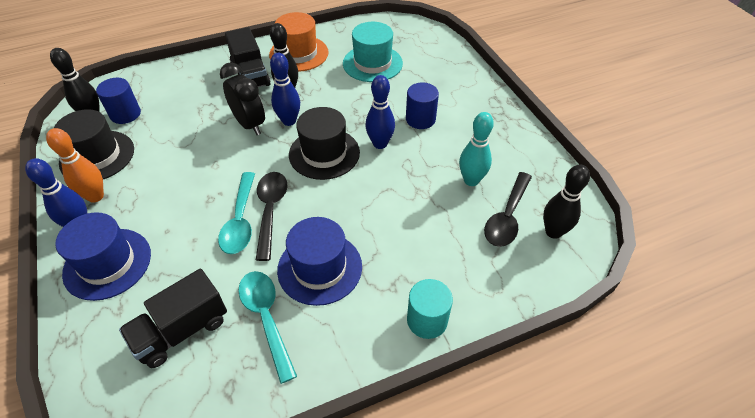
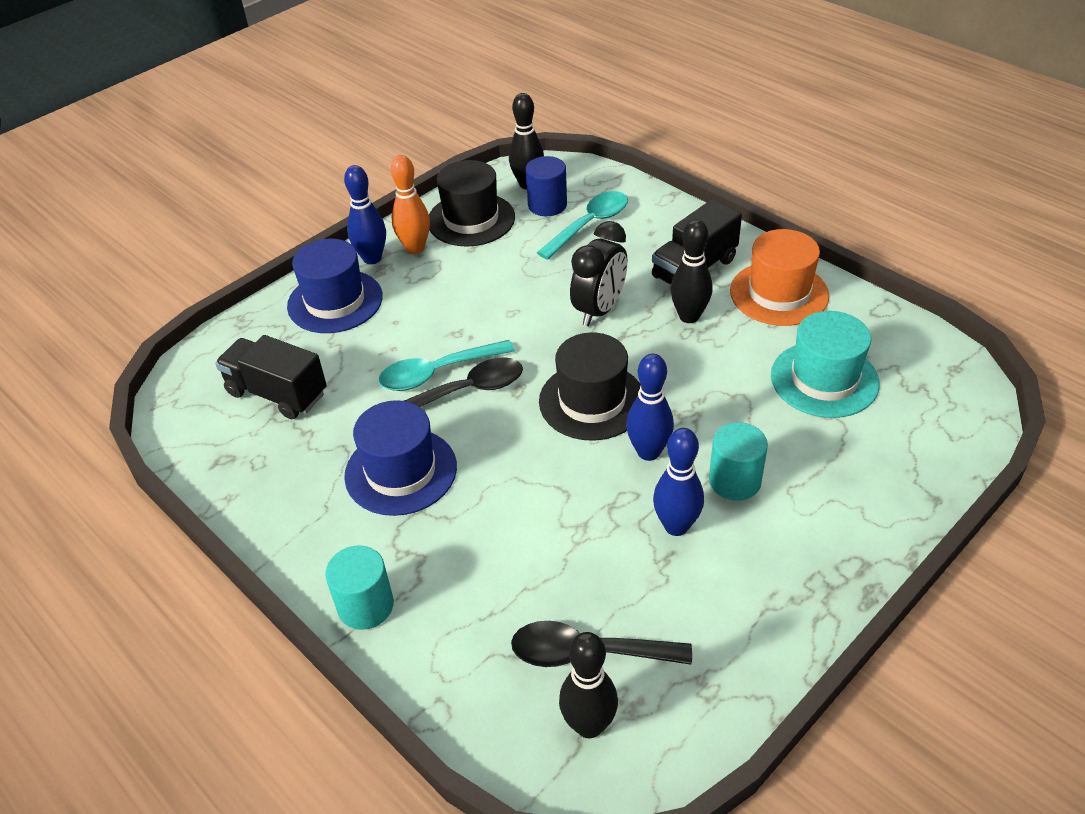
camera: 70 degrees right, 5 degrees down
turquoise spoon [238,271,297,384] -> turquoise spoon moved to [537,191,628,260]
blue bowling pin [270,53,300,126] -> blue bowling pin moved to [653,428,704,536]
blue cylinder [406,82,439,129] -> turquoise cylinder [709,422,768,501]
turquoise bowling pin [459,112,494,186] -> none

